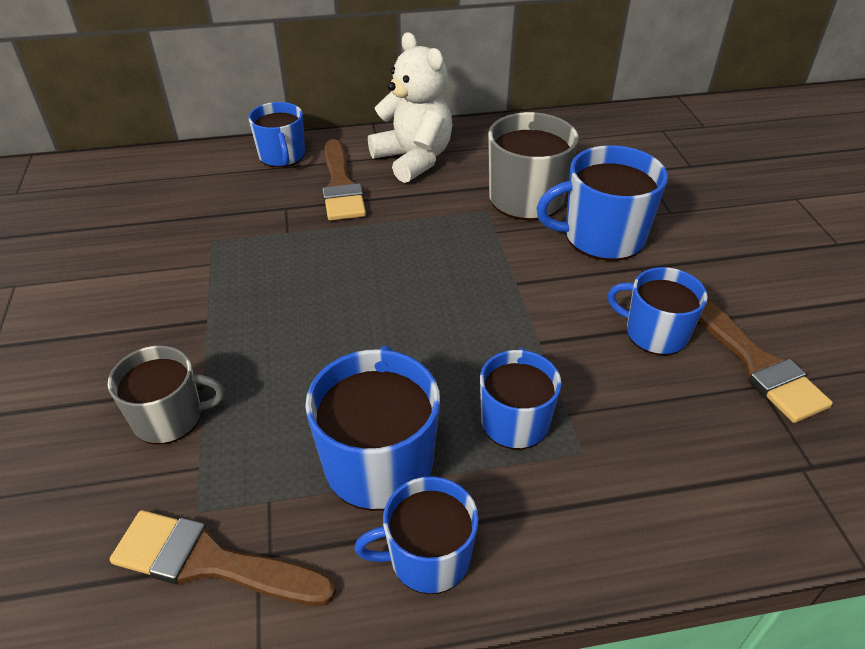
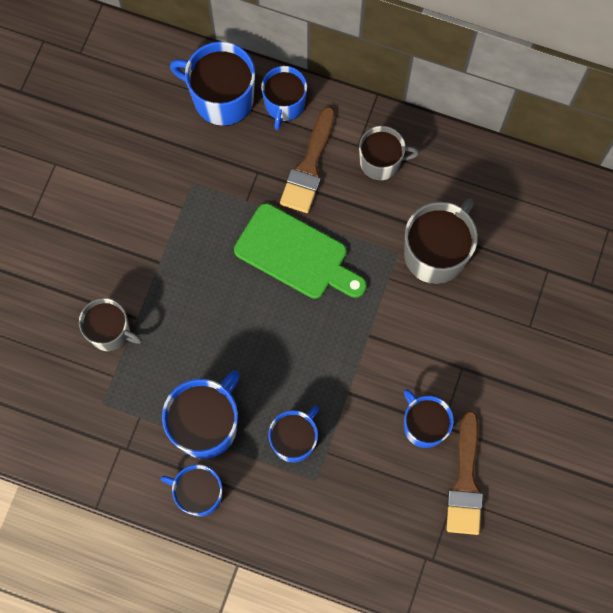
camera: 30 degrees right, 30 degrees up
brown brush [110,510,336,606] -> none
white teddy bear [368,32,452,183] -> grey mug [359,126,419,181]
blue mug [536,145,668,261] -> blue mug moved to [170,41,255,126]
none -> green cutting board [234,203,367,299]

